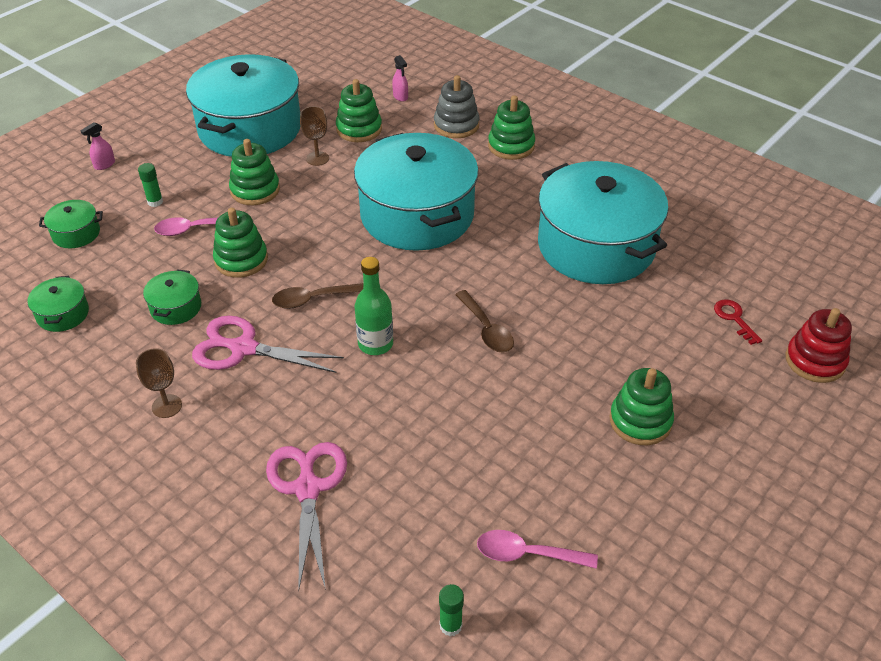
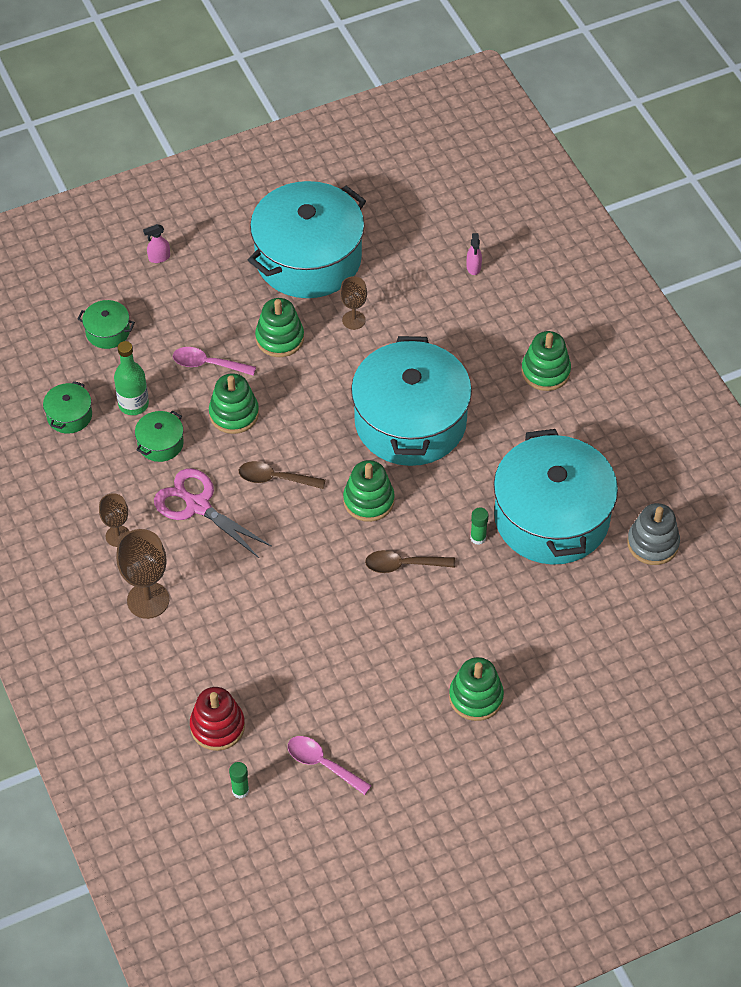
camera: 25 degrees right, 10 degrees up
green glue stick [138,163,163,207] -> green glue stick moved to [470,507,489,545]
pink scissors [266,442,347,591] -> none
green stacking toy [336,79,382,142] -> green stacking toy moved to [343,460,395,522]
green bottle [355,257,393,355] -> green bottle moved to [114,341,149,415]
grey stacking toy [434,75,479,138] -> grey stacking toy moved to [627,503,680,565]
brown spoon [455,290,514,352] -> brown spoon turned 90 degrees clockwise [365,550,455,573]
red key [714,299,762,345] -> none
red stacking toy [786,308,852,383] -> red stacking toy moved to [190,687,245,751]
none -> brown goblet [116,529,169,619]

